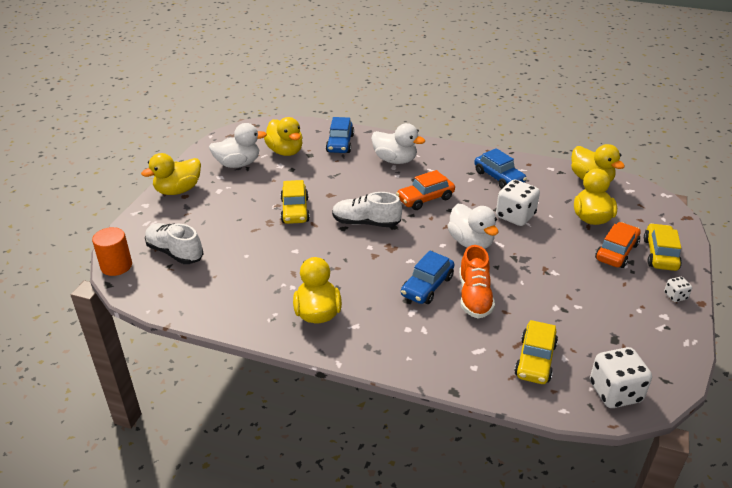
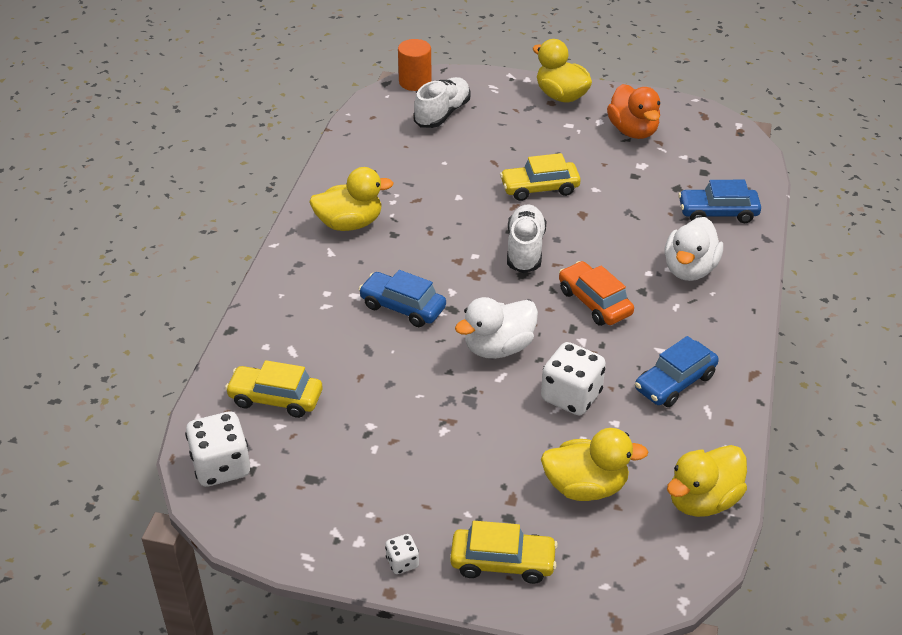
camera: 85 degrees right, 5 degrees up
white duck [209,123,267,168] -> orange duck [607,84,660,139]
yellow duck [264,117,303,156] -> none
orange shoe [459,245,495,318] -> none
orange car [595,222,640,268] -> none

